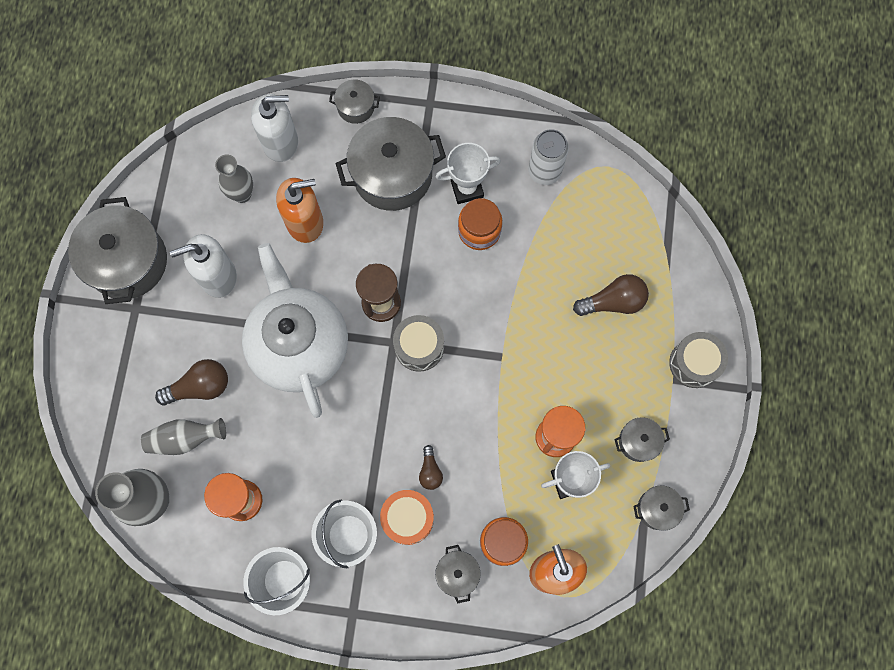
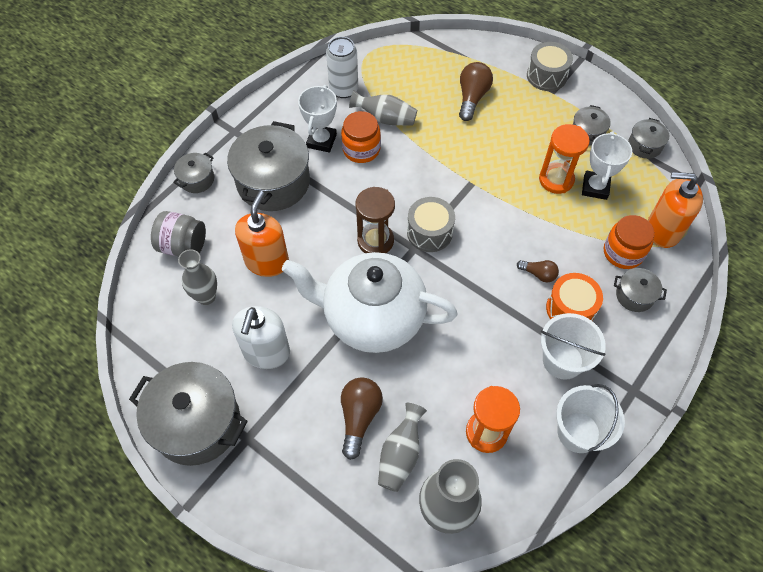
camera: 60 degrees left, 15 degrees down
white soap dispenser [251,94,298,162] -> grey jar [151,211,206,256]
none -> grey vase [349,90,417,126]

